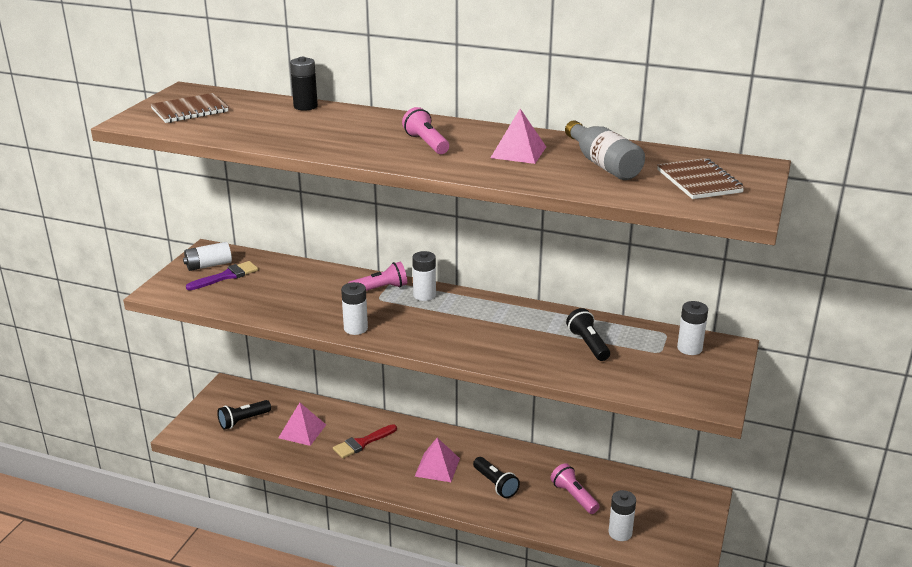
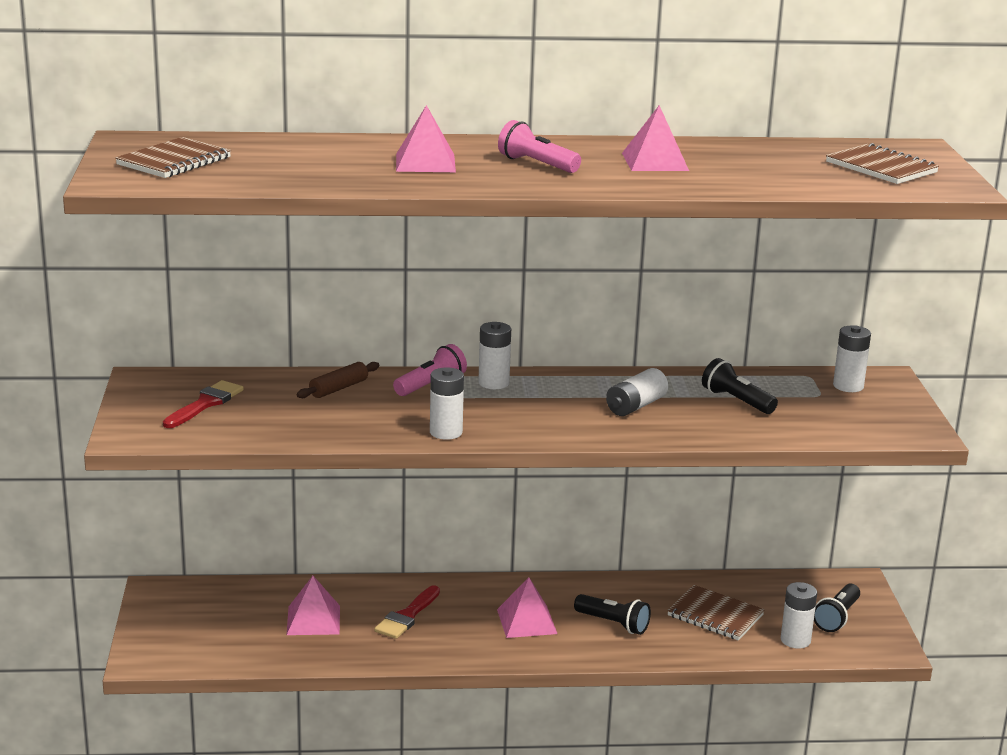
camera: 25 degrees left, 5 degrees down
white battery [183,242,232,271] -> white battery moved to [606,368,668,416]
purple brush [186,261,258,290] -> red brush [163,380,244,428]
black flashlight [217,400,271,430] -> black flashlight moved to [814,584,860,632]
black battery [290,57,318,111] -> none
pink flashlight [550,463,600,514] -> brown notebook [667,585,765,641]
grey bottle [565,120,645,180] -> none
none -> brown rolling pin [297,362,379,398]
none -> pink pyramid [396,105,456,172]

